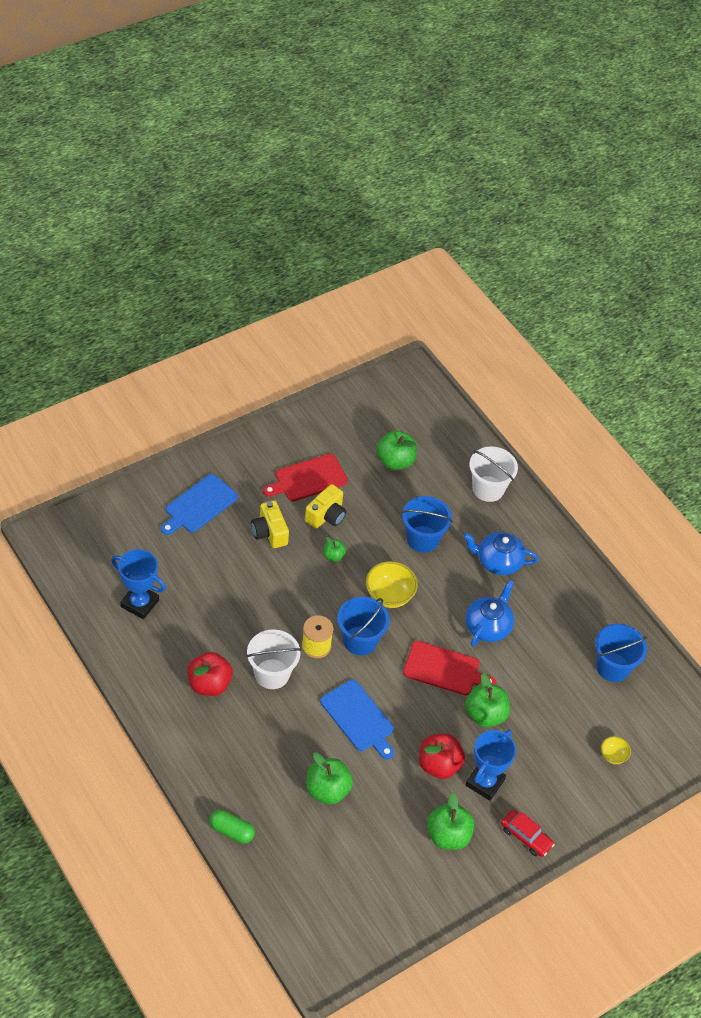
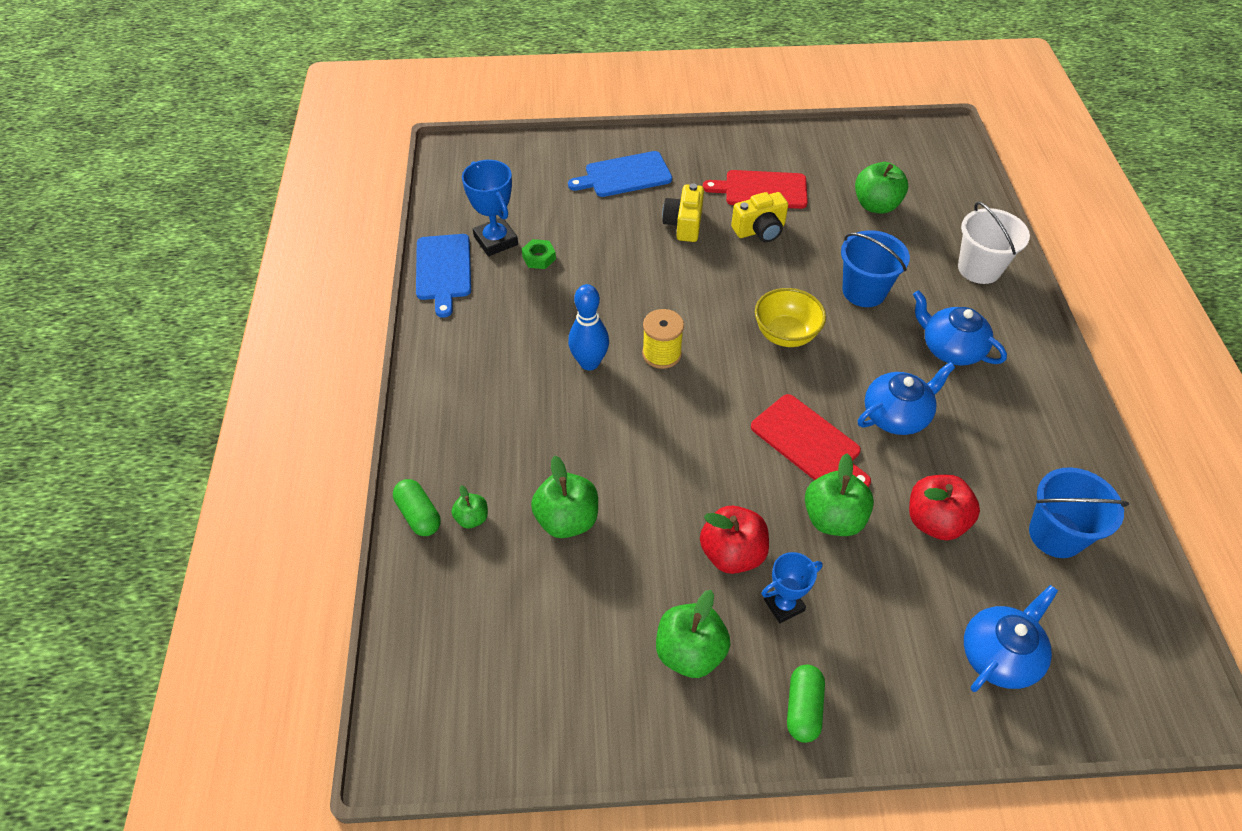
camera: 35 degrees right, 0 degrees up
red apple [187,652,233,696] -> red apple moved to [909,475,980,541]
white bucket [246,630,301,689] -> blue bowling pin [568,284,609,370]
blue cutting board [320,680,394,759] -> blue cutting board moved to [416,234,471,318]
green apple [324,537,346,562] -> green apple moved to [451,485,488,528]
blue bucket [337,597,390,655] -> none
blue trophy [465,729,516,801] -> blue trophy [762,552,823,623], size x0.67
red car [501,810,554,857] -> green capsule [787,665,825,743]
yellow bowl [601,736,631,764] -> blue teapot [964,585,1058,692]
none -> green nut [522,239,556,269]

